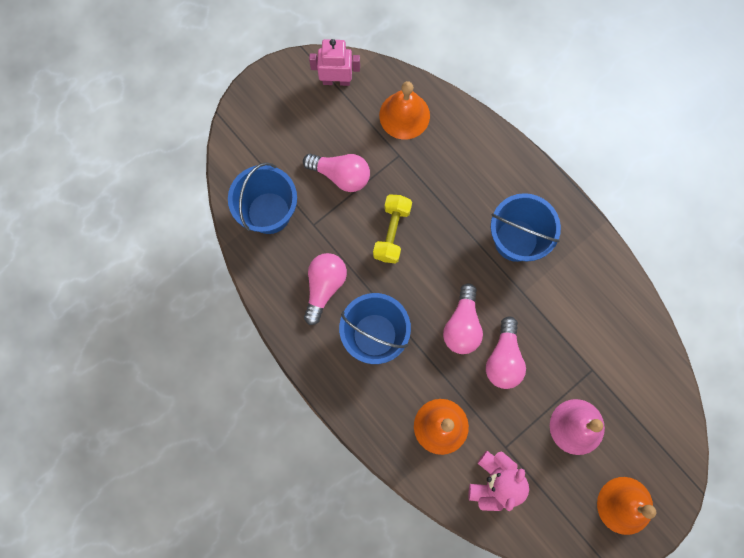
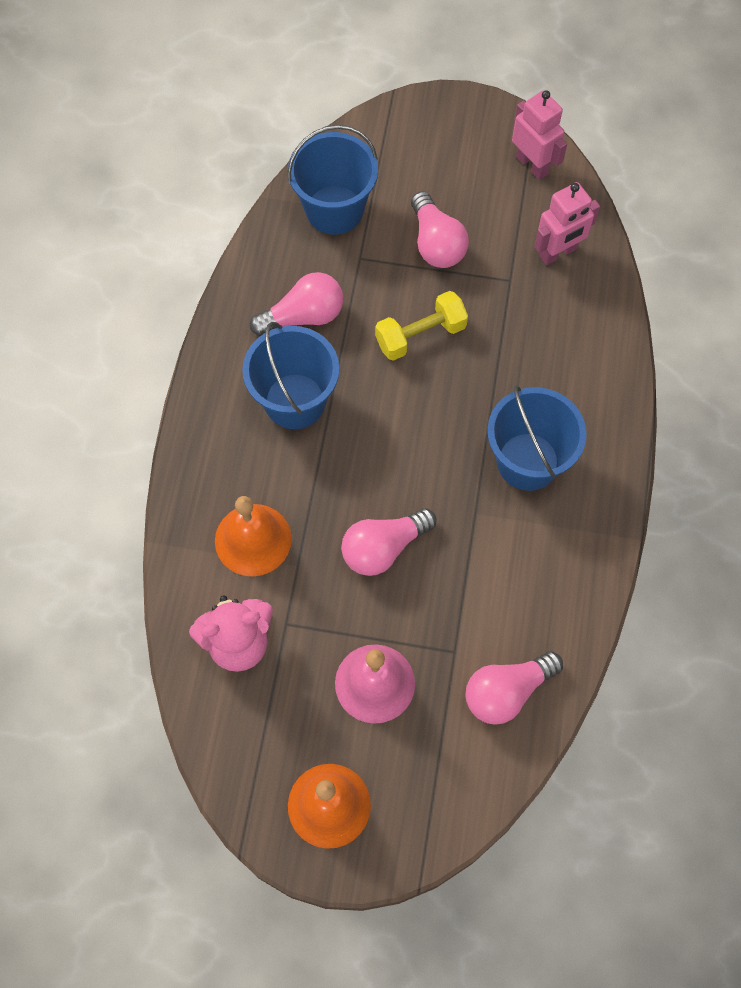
camera: 50 degrees right, 10 degrees down
orange bell [379,81,430,140] -> pink robot [534,182,600,265]
pink light bulb [443,283,483,354] -> pink light bulb moved to [465,651,563,725]

